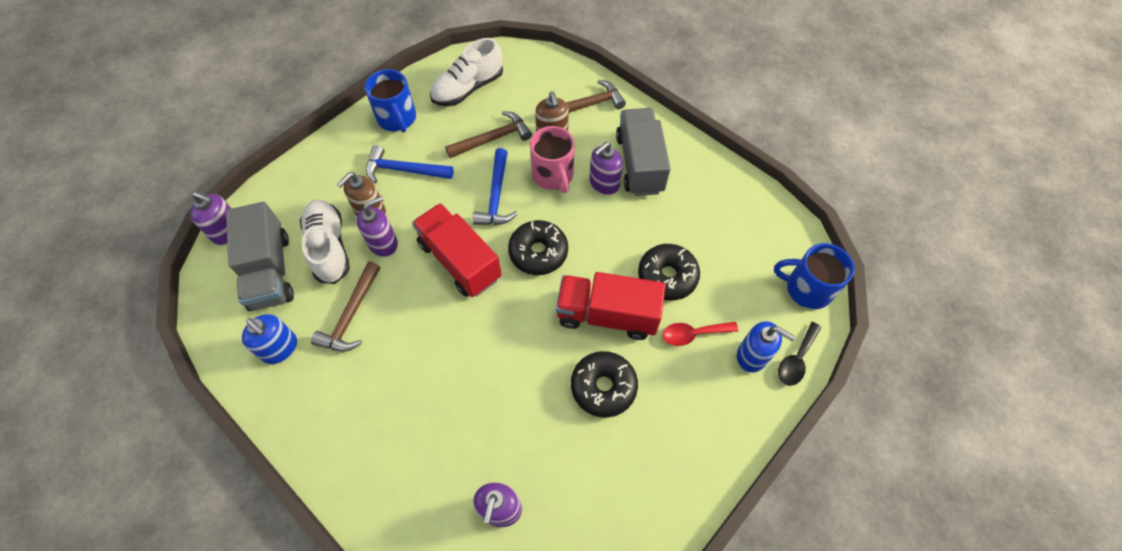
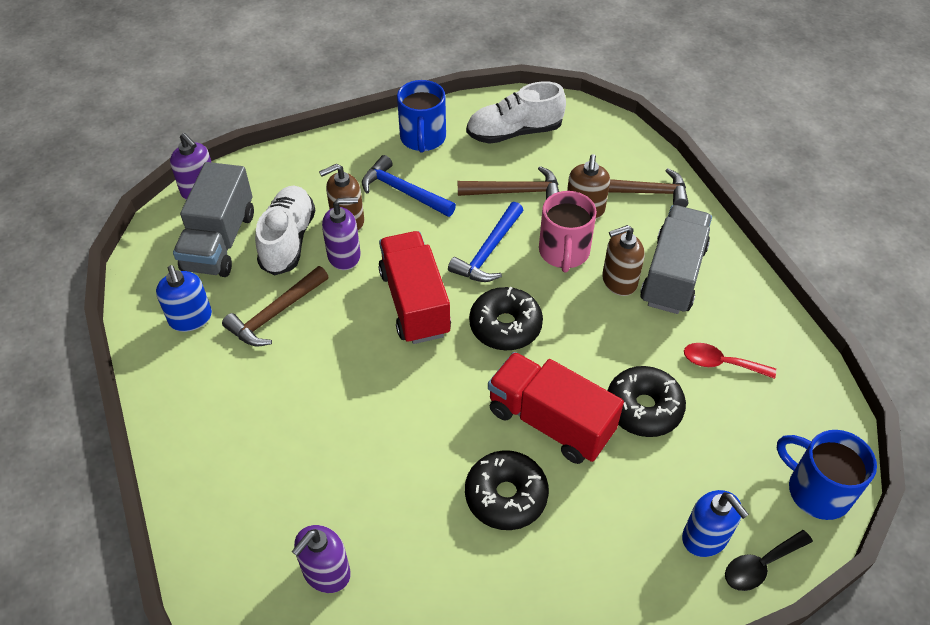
camera: 25 degrees right, 10 degrees down
purple soap dispenser [589,142,623,195] -> brown soap dispenser [602,225,645,296]
red spoon [662,322,738,346] -> red spoon moved to [684,343,776,379]

